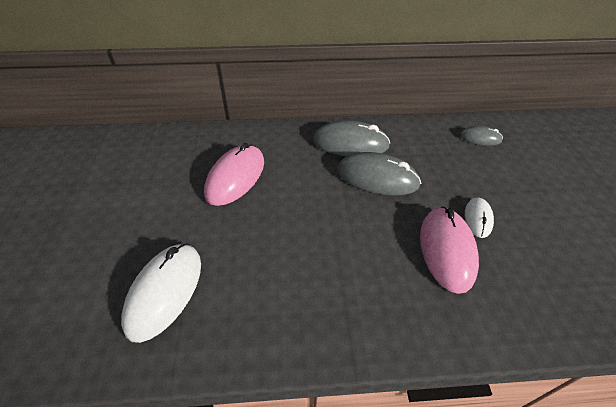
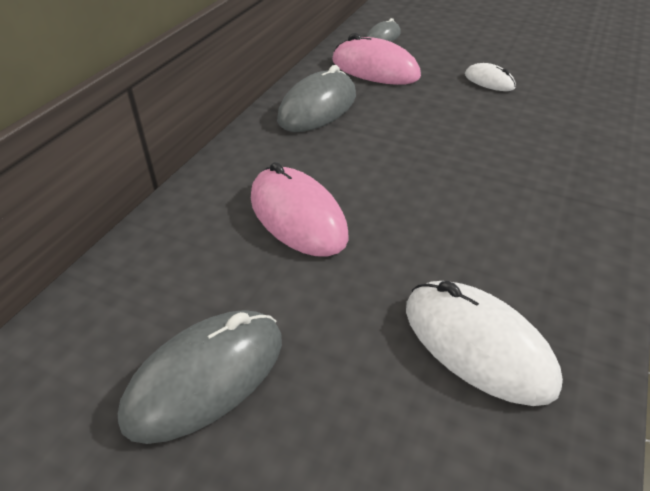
camera: 60 degrees left, 5 degrees down
grey mouse [337,152,421,196] -> grey mouse moved to [118,310,282,444]
pink mouse [420,206,479,294] -> pink mouse moved to [332,33,421,85]

